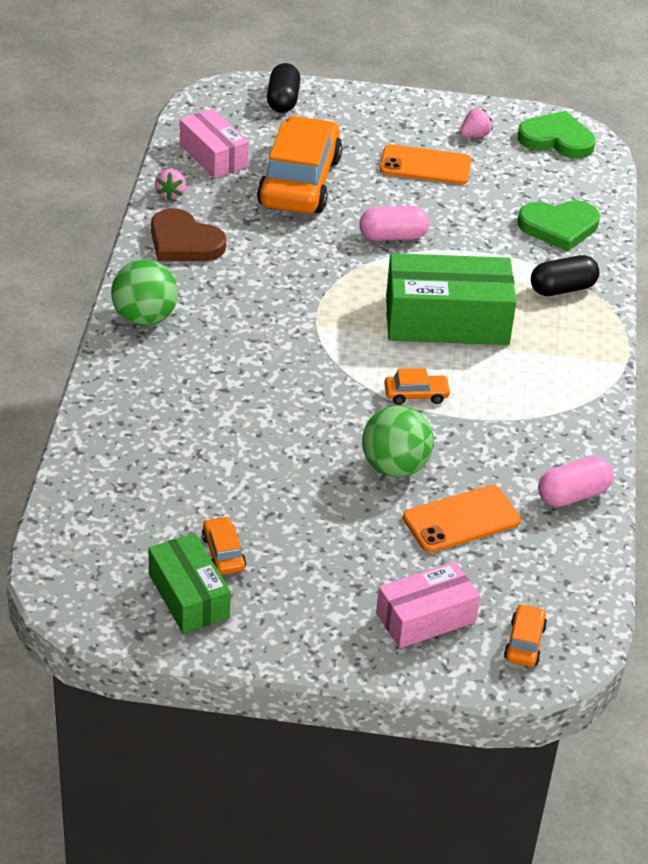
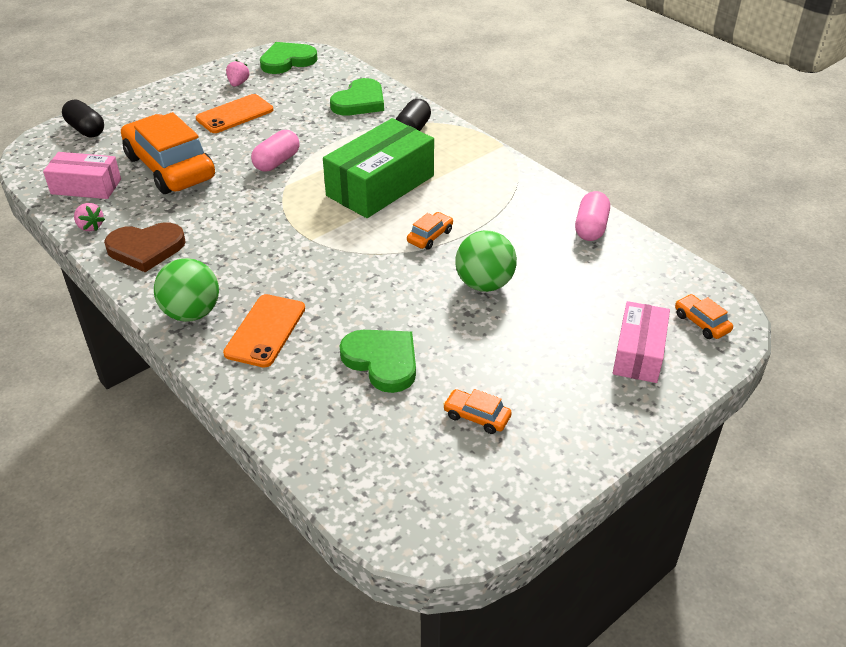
camera: 45 degrees left, 0 degrees up
green box [148,533,231,634] -> none
orange phone [403,485,521,553] -> orange phone moved to [223,294,305,368]
none -> green heart [339,330,416,393]

